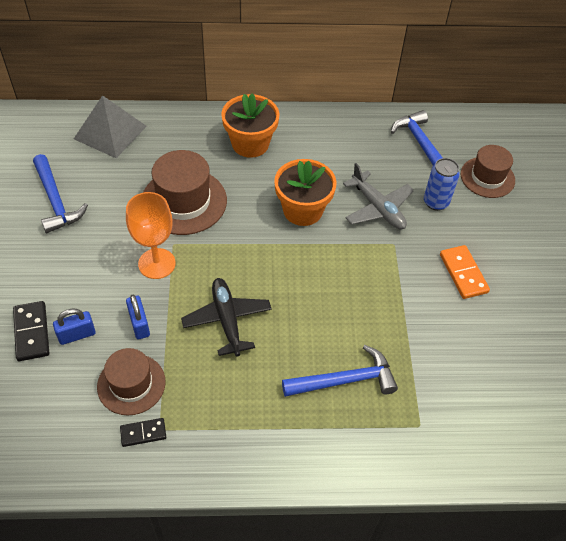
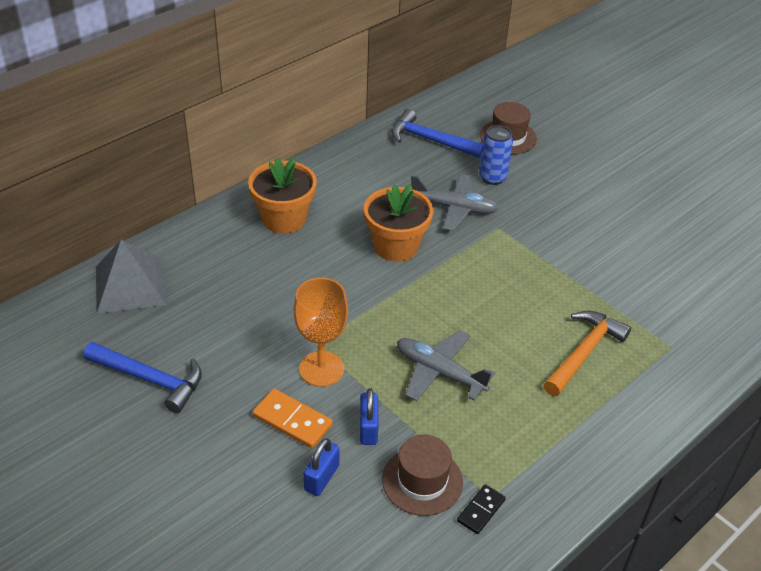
camera: 40 degrees left, 10 degrees down
black domino [13,301,49,361] -> none
blue padlock [126,295,150,339] -> blue padlock turned 60 degrees clockwise [360,388,378,445]
brown hat [143,150,227,235] -> none
black plane [181,278,272,356] -> grey plane [397,330,495,401]
blue hammer [282,345,398,397] -> orange hammer [543,311,631,396]
orange domino [440,245,490,299] -> orange domino moved to [253,389,333,448]

